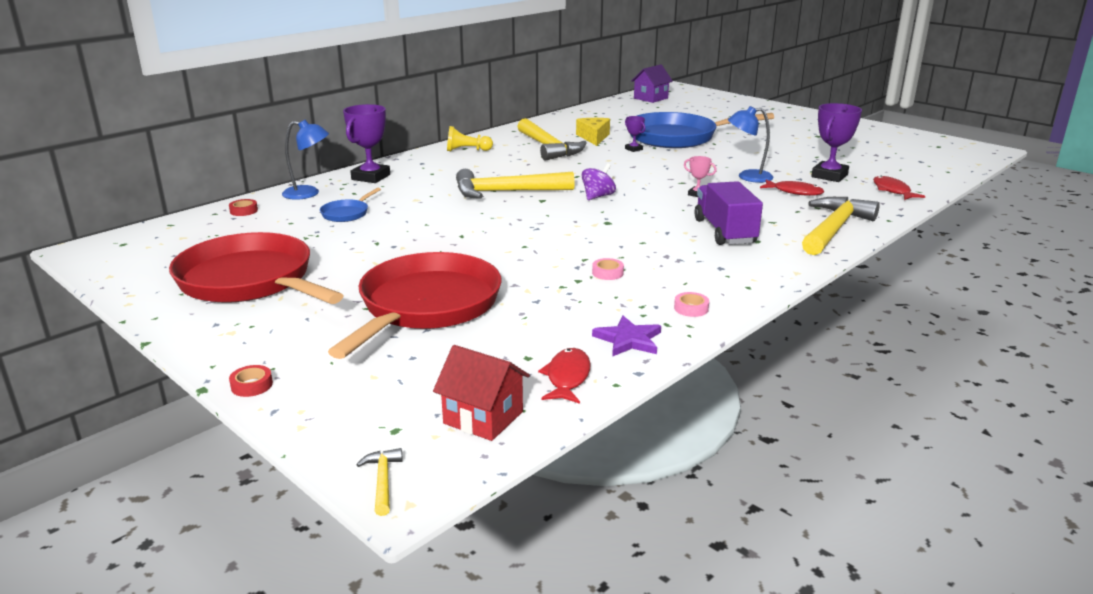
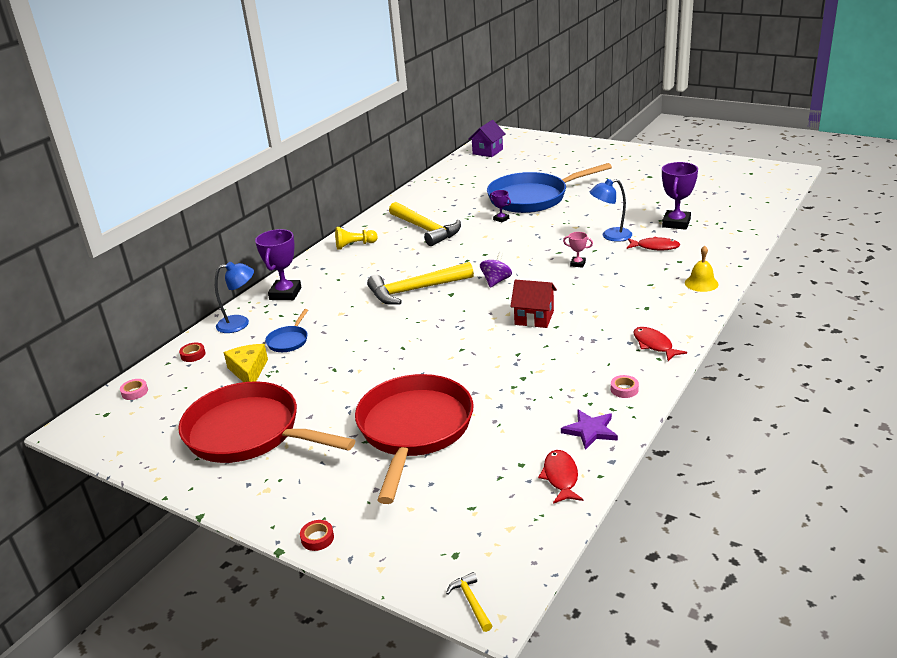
camera: 10 degrees left, 5 degrees up
red house [433,345,530,441] -> red house moved to [510,280,557,328]
yellow cheese [576,118,610,146] -> yellow cheese moved to [224,344,268,382]
pink tape [592,258,624,280] -> pink tape moved to [120,379,148,400]
purple truck [694,181,763,245] -> none
yellow hammer [802,197,880,255] -> yellow bell [685,246,719,292]
red fish [873,176,925,200] -> red fish moved to [633,327,687,361]

